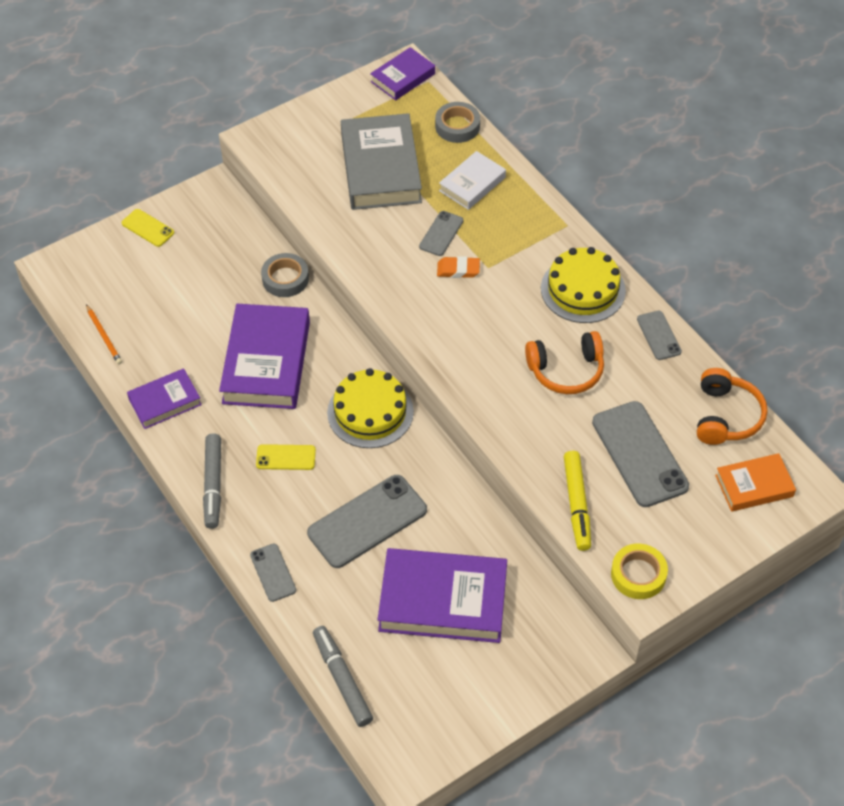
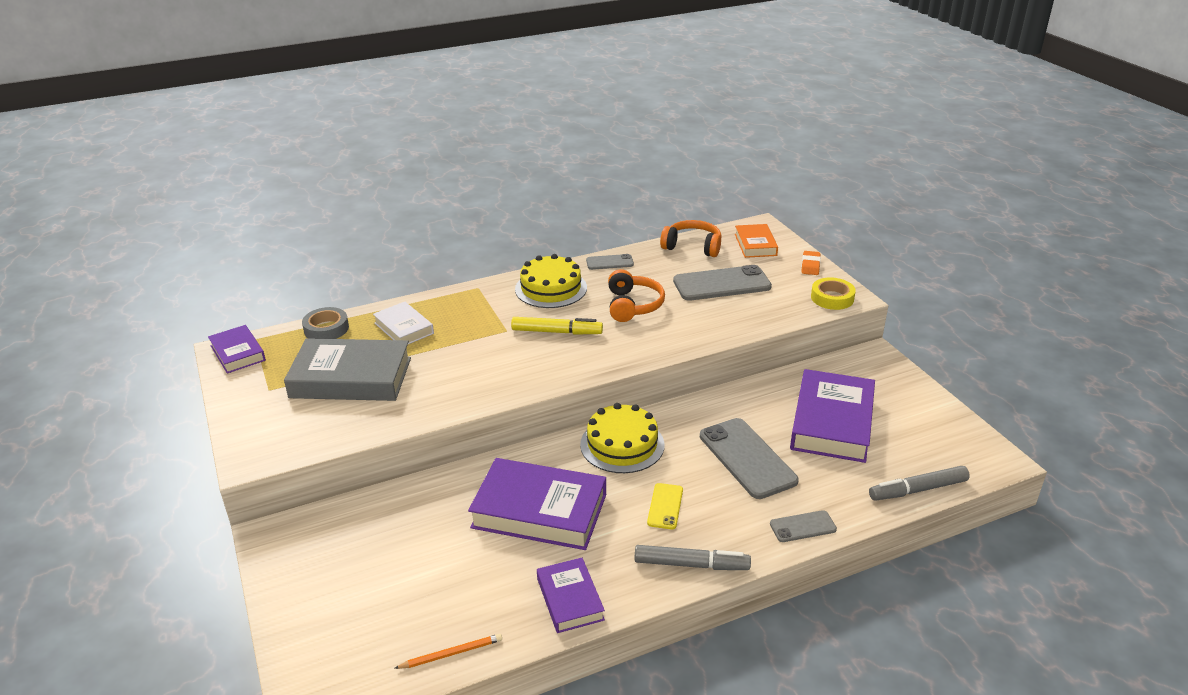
camera: 80 degrees left, 20 degrees down
yellow phone [122,209,174,247] -> none
grey tape [261,253,309,297] -> none
grey phone [419,211,463,256] -> none
orange eraser [437,256,480,278] -> orange eraser moved to [801,251,821,275]
yellow marker [564,451,591,551] -> yellow marker moved to [511,317,603,335]

